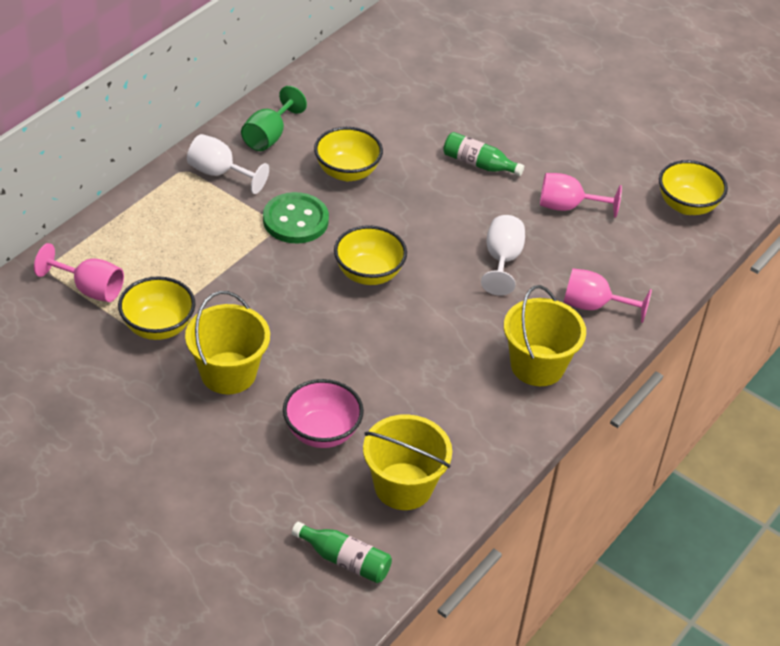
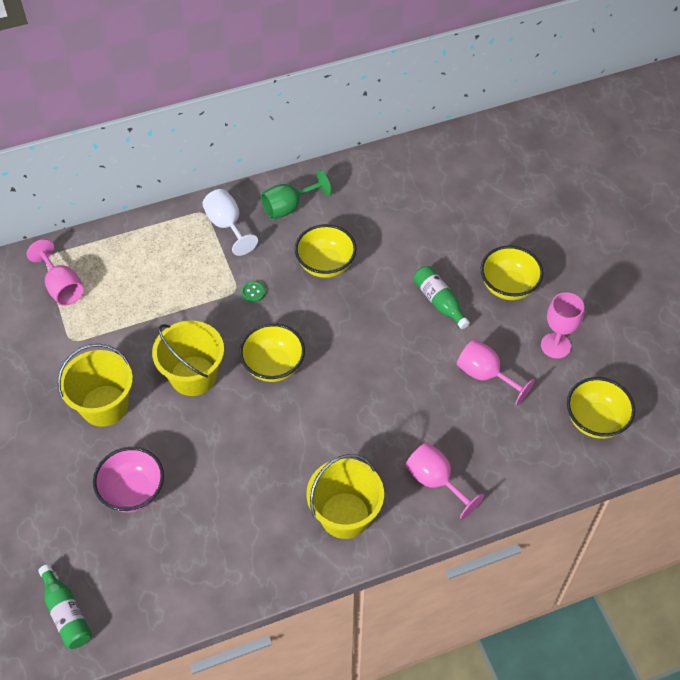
camera: 35 degrees right, 10 degrees up
yellow bowl [118,276,196,340] -> yellow bowl moved to [481,246,544,300]
green button [263,192,329,244] -> green button [241,281,266,302], size x0.43
yellow bucket [363,414,452,510] -> yellow bucket moved to [152,321,224,396]
white goblet [481,215,525,296] -> none
none -> pink goblet [541,292,584,359]

